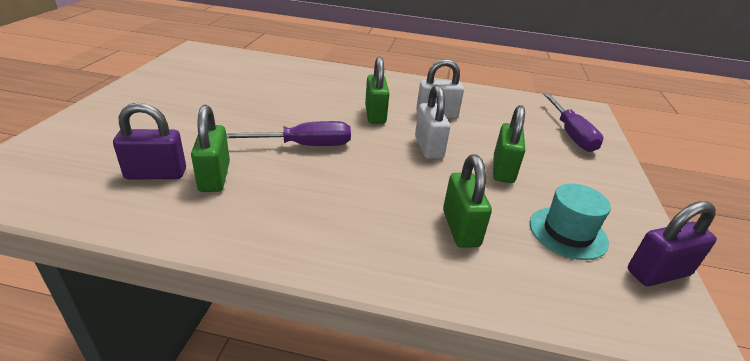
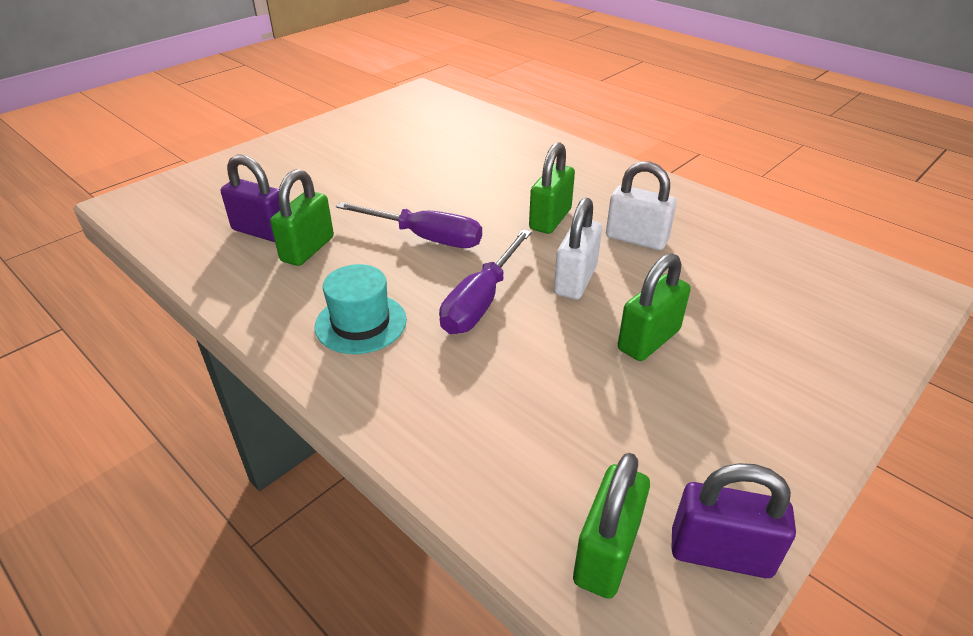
camera: 35 degrees right, 5 degrees up
green padlock [443,154,492,248] -> green padlock moved to [573,453,650,599]
turquoise hat [530,184,611,260] -> turquoise hat moved to [315,264,407,354]
purple screwdriver [543,94,603,152] -> purple screwdriver moved to [439,229,532,334]

